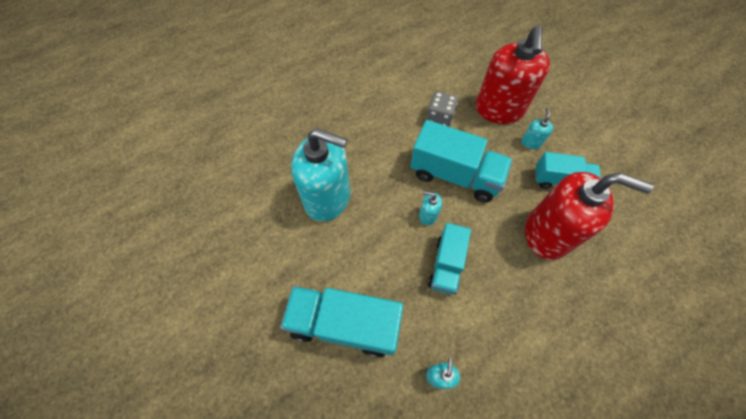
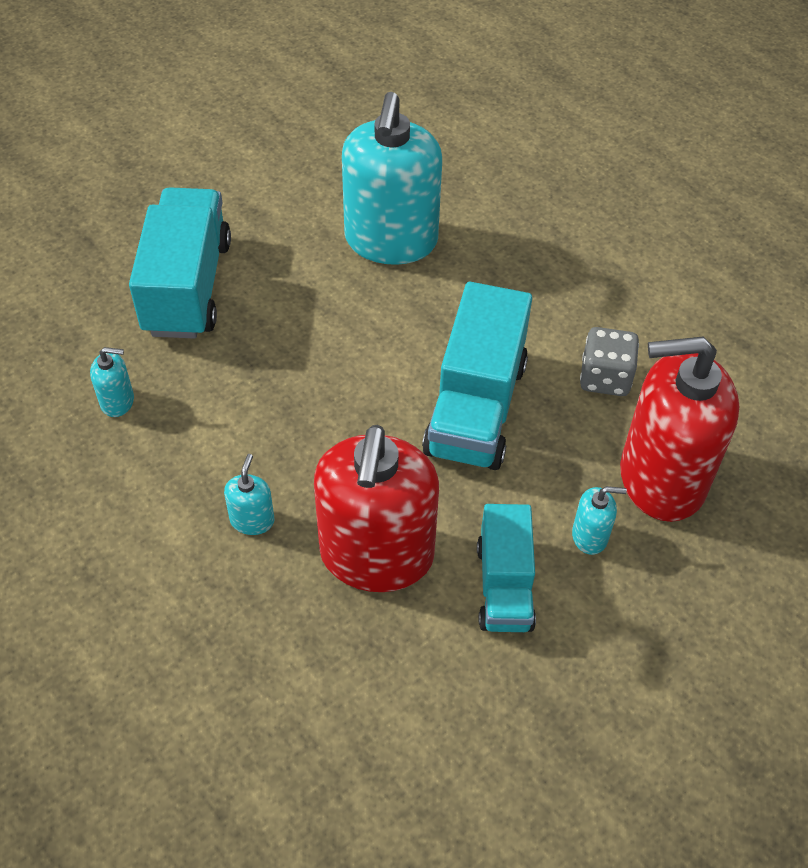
camera: 80 degrees right, 10 degrees down
turquoise soap dispenser [419,191,442,225] -> turquoise soap dispenser moved to [224,454,275,535]
turquoise truck [428,223,471,295] -> none

